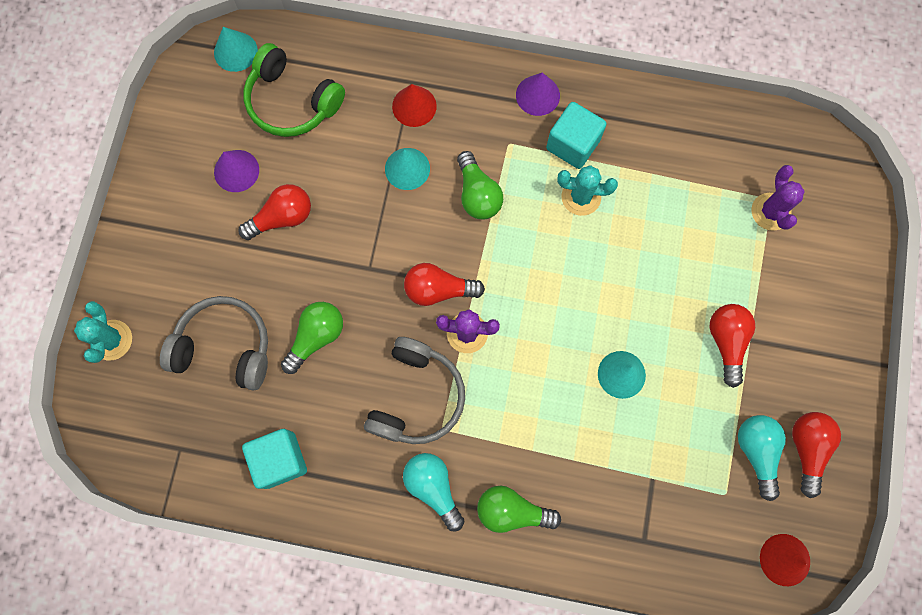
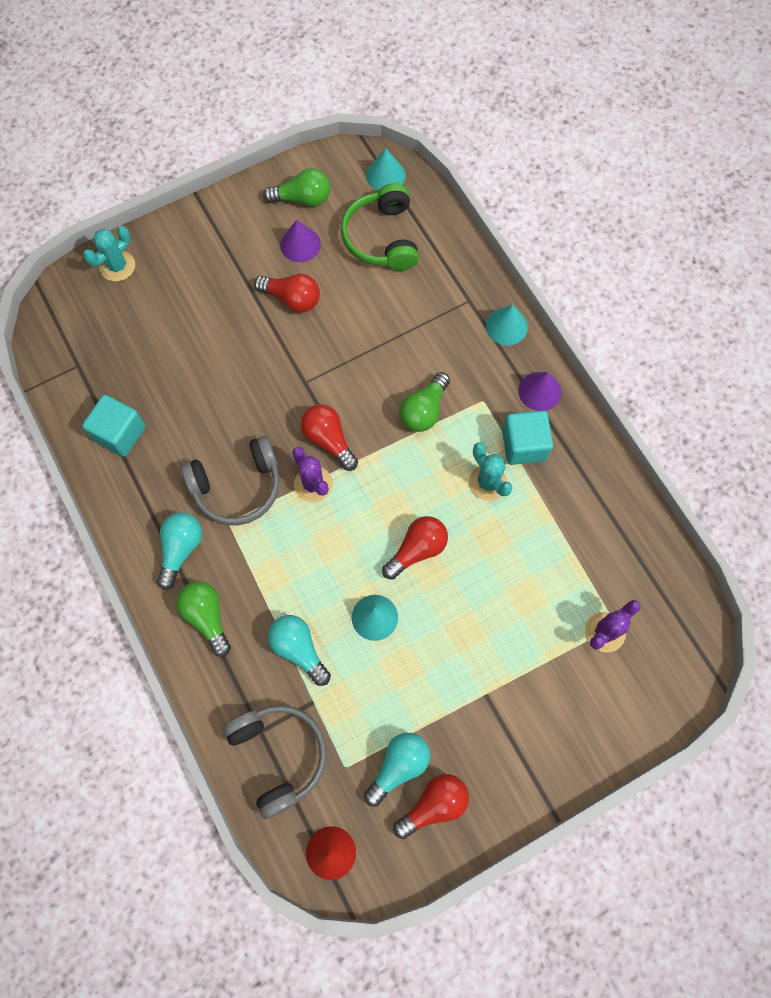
camera: 50 degrees right, 5 degrees down
grey headphones [160,296,268,390] -> grey headphones moved to [223,705,327,819]
green light bulb [281,302,343,374] -> green light bulb moved to [263,168,330,207]
turquoise cone [385,148,430,190] -> turquoise cone moved to [486,305,528,345]
red cone [392,84,437,127] -> none
red light bulb [710,304,755,388] -> red light bulb moved to [382,516,448,580]
none -> turquoise light bulb [268,615,331,686]

